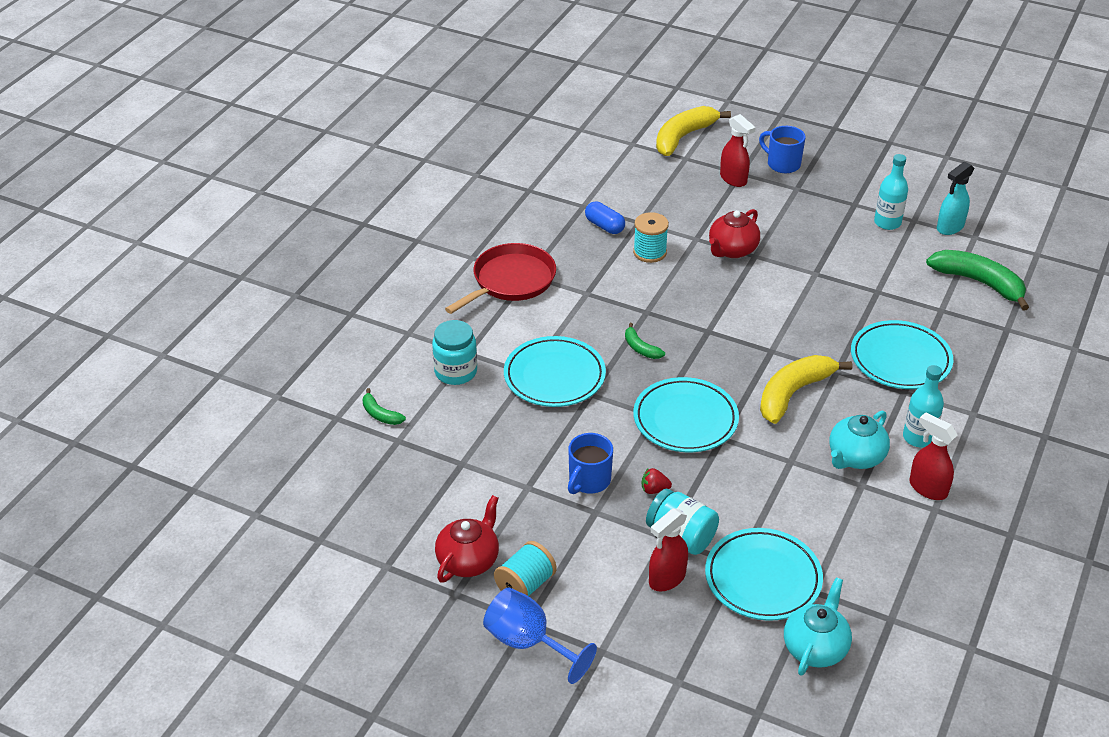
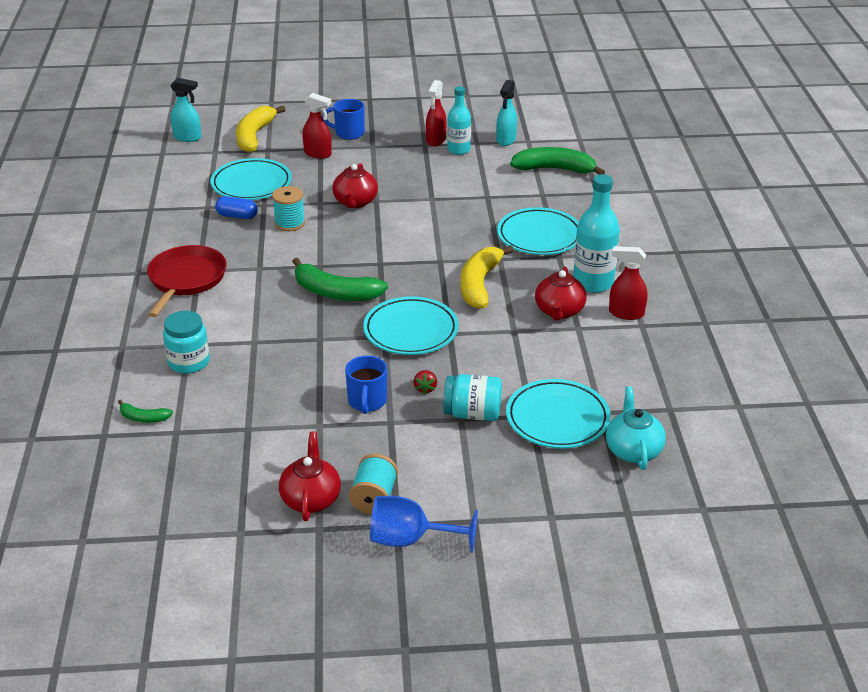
camera: 30 degrees left, 5 degrees down
turquoise plate [504,336,606,407] -> turquoise plate moved to [210,158,292,200]
green banana [625,323,665,359] -> green banana [292,258,388,301], size x2.04
red strawberry [642,468,672,494] -> red strawberry turned 60 degrees counterclockwise [413,370,437,394]
red spray bottle [649,508,688,591] -> red spray bottle moved to [426,80,447,146]
turquoise teapot [829,411,890,469] -> red teapot [535,267,586,321]
turquoise bottle [903,365,944,447] -> turquoise bottle [573,174,620,293], size x1.51
none -> turquoise spray bottle [170,78,202,142]

